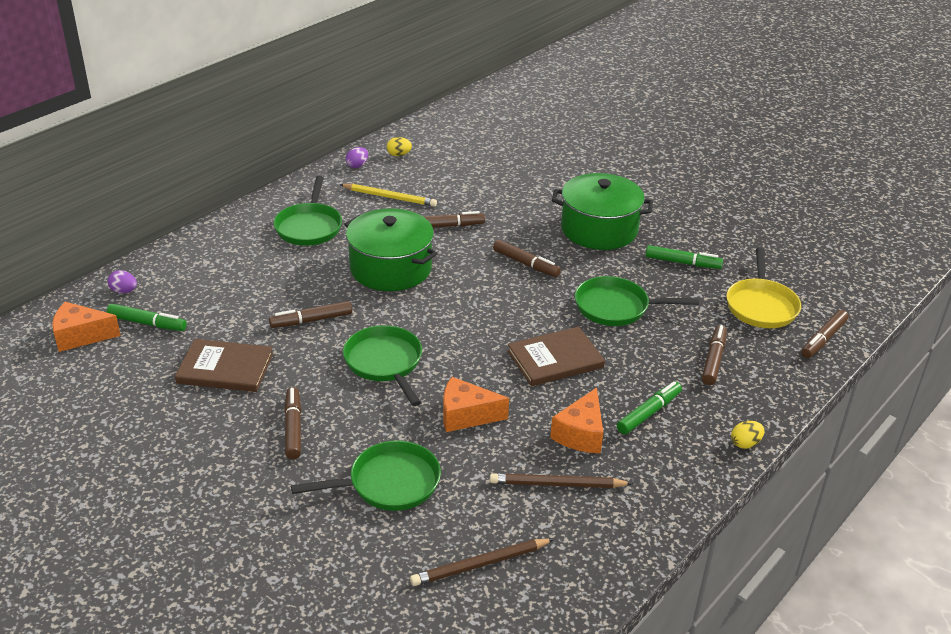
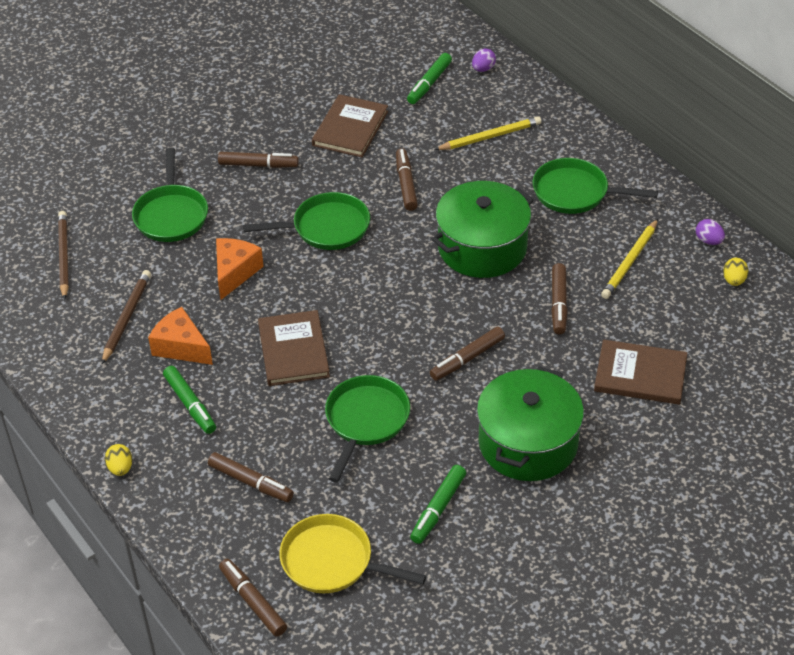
camera: 105 degrees right, 10 degrees up
orange cheese [52,302,121,352] -> none
none -> yellow pencil [434,116,541,150]
none -> brown book [594,339,687,405]

